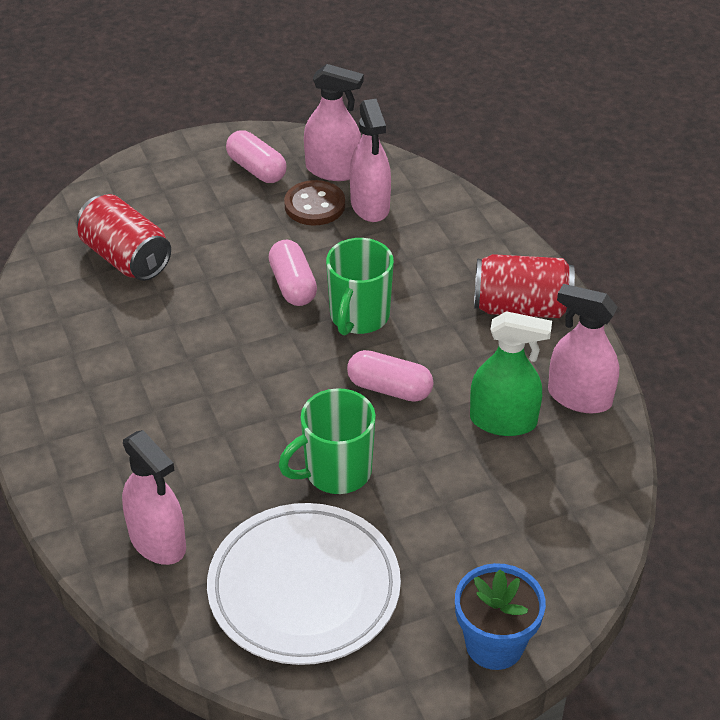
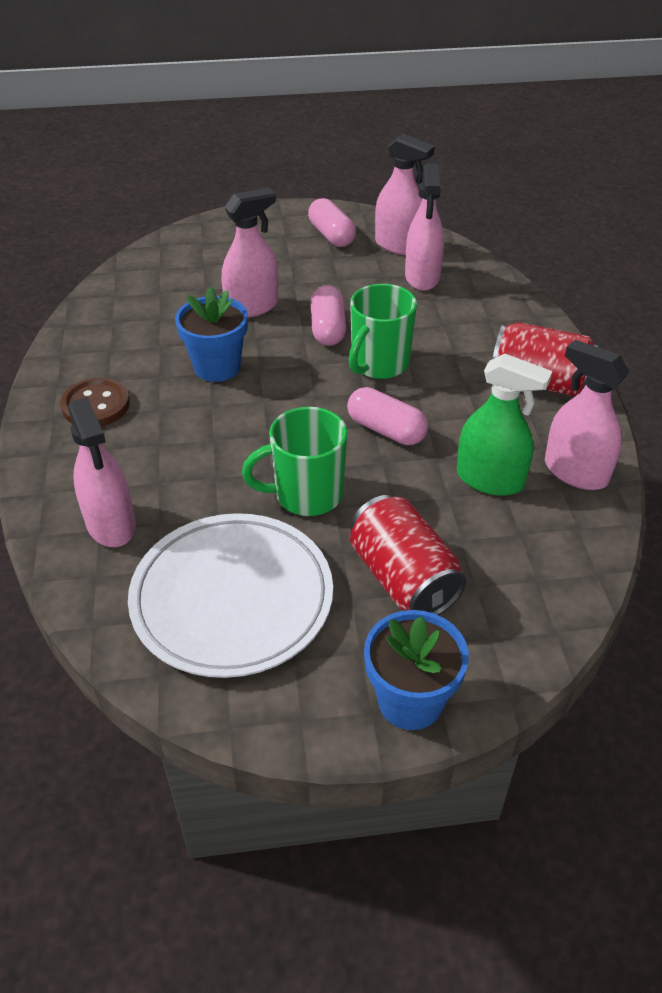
camera: 15 degrees right, 0 degrees up
red can [77,194,171,281] -> red can moved to [350,495,466,615]
brown button [284,180,345,226] -> brown button moved to [60,378,130,426]
none -> blue flower pot [175,286,248,382]
none -> pink spray bottle [222,188,278,318]

